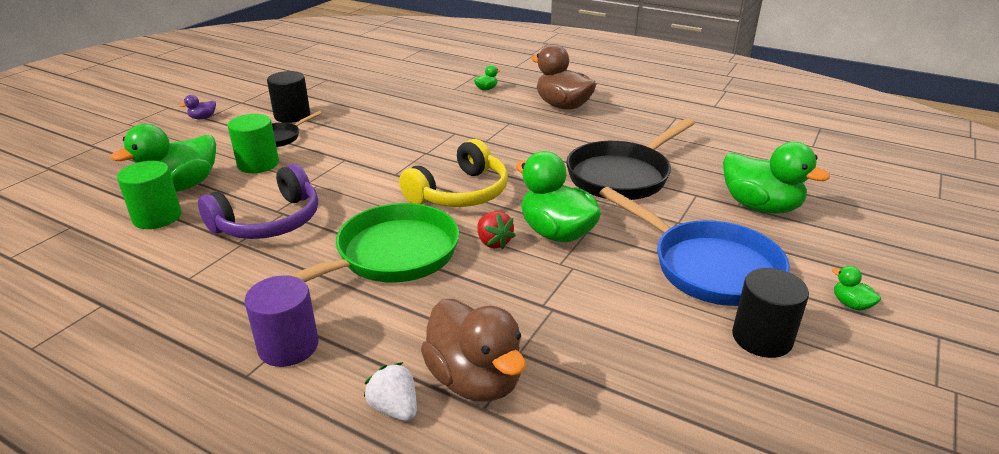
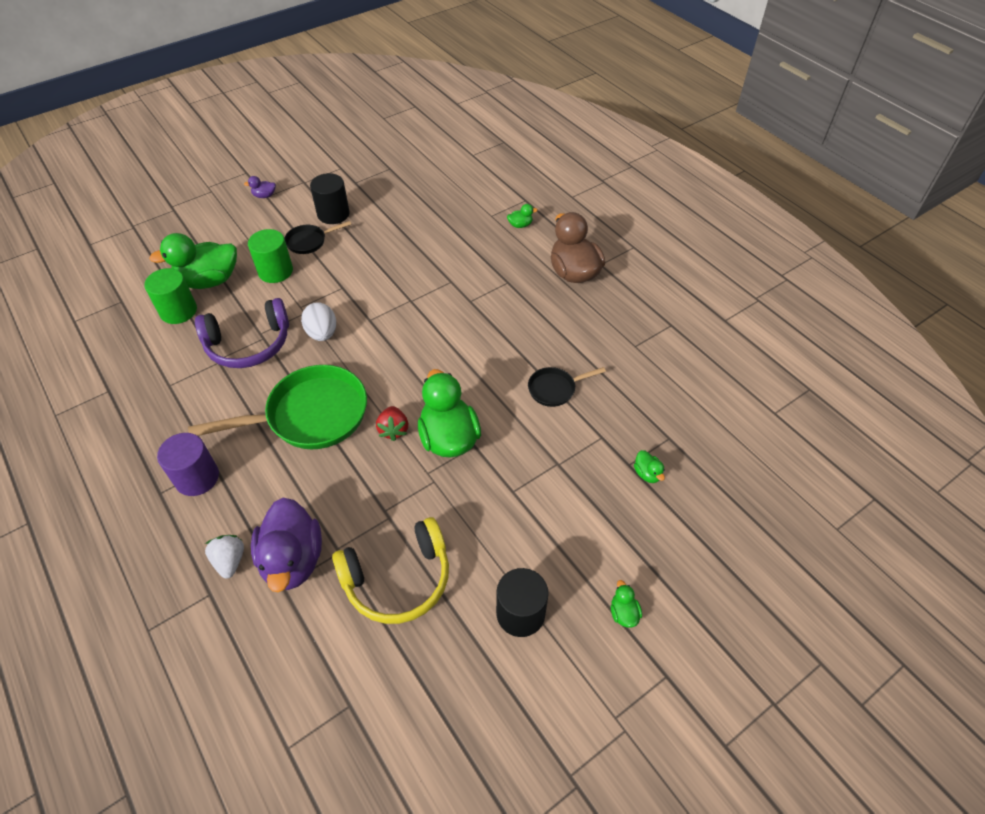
camera: 25 degrees right, 20 degrees up
yellow headphones [399,139,508,207] -> yellow headphones moved to [332,517,449,624]
brown duck [421,299,526,402] -> purple duck [251,498,322,592]
black pan [566,118,695,200] -> black pan [528,367,606,407], size x0.49
blue pan [599,187,790,306] -> none
green duck [723,142,830,214] -> green duck [634,450,665,483], size x0.42
none -> white egg [301,302,336,341]

